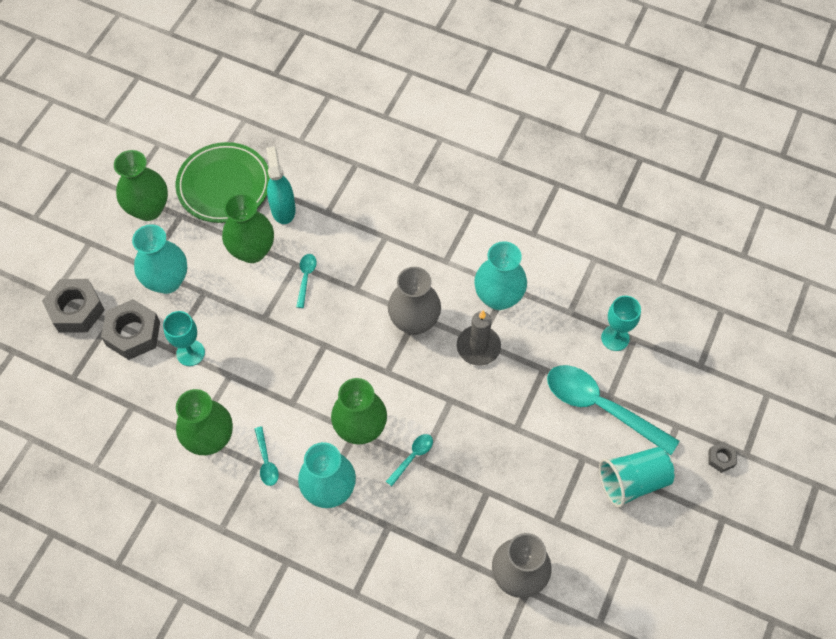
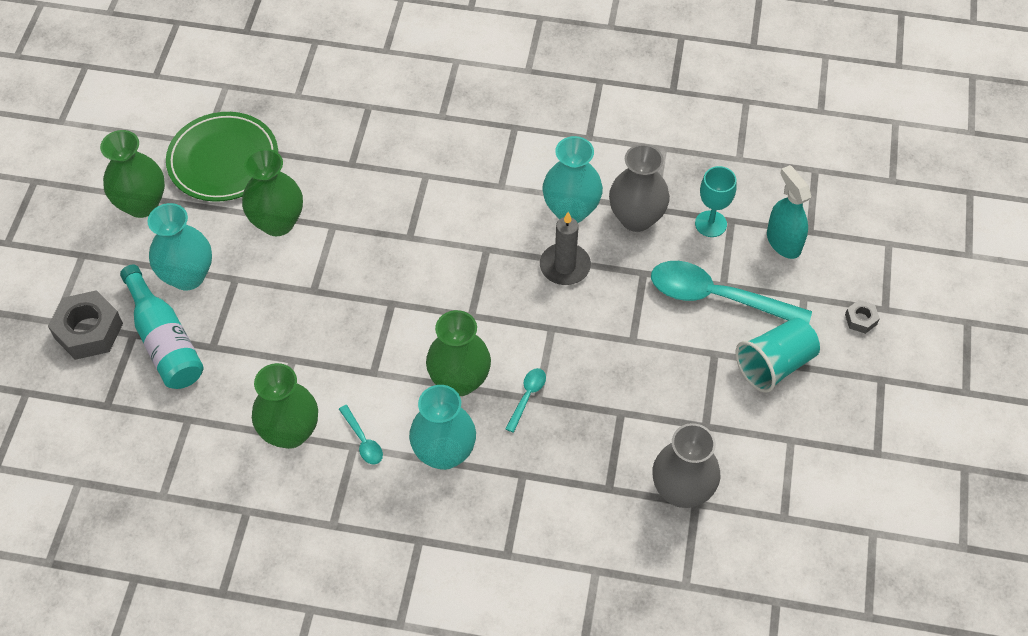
camera: 15 degrees left, 5 degrees down
grey nut [101,299,160,360] -> turquoise bottle [120,265,204,389]
turquoise goblet [163,311,205,366] -> none
turquoise spray bottle [266,147,296,224] -> turquoise spray bottle moved to [767,165,811,259]
turquoise spoon [296,254,317,308] -> none
grey vase [388,267,441,335] -> grey vase moved to [609,144,670,232]

